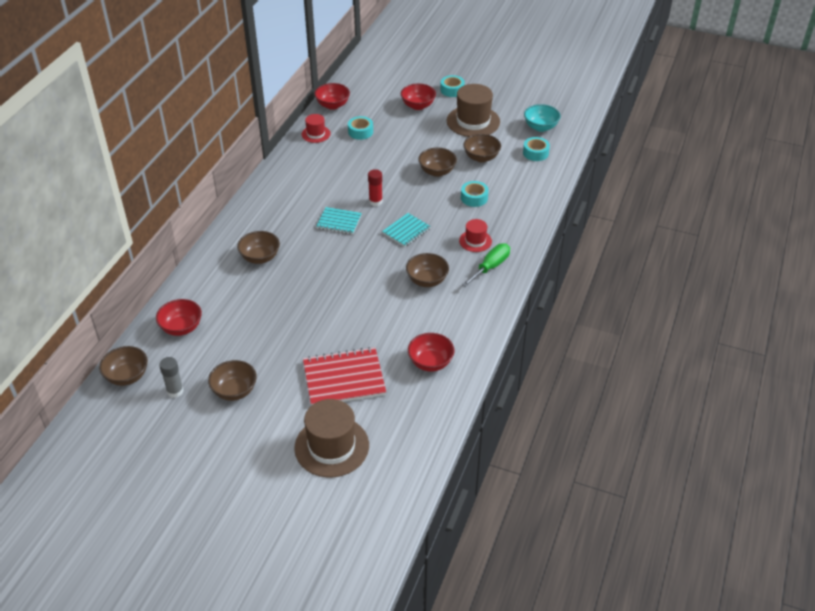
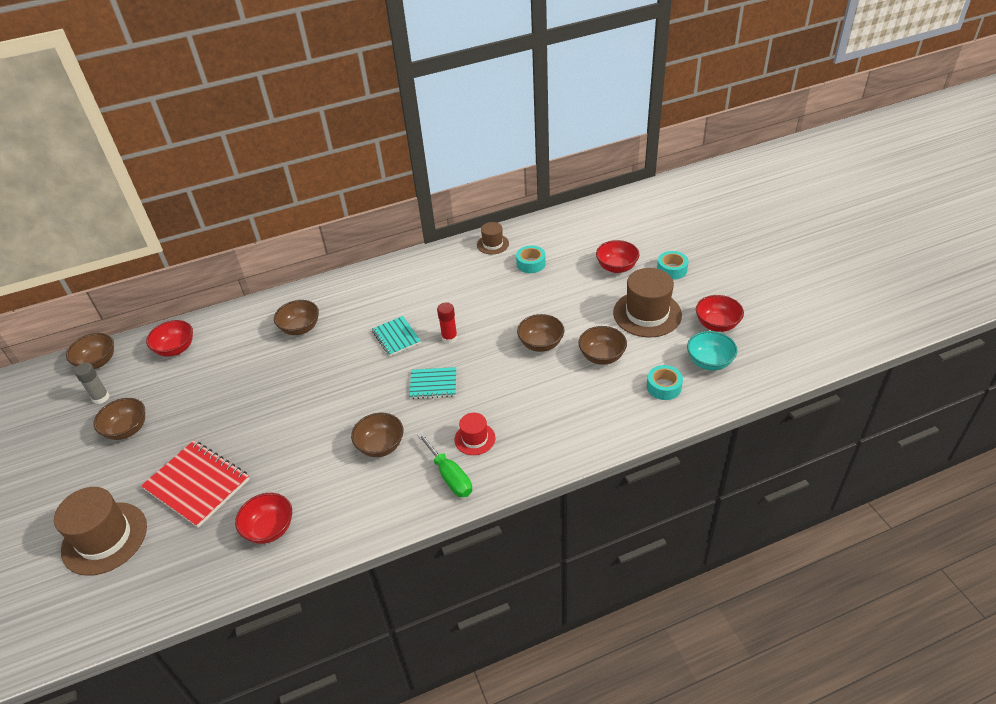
camera: 50 degrees right, 0 degrees up
red hat [302,114,331,143] -> brown hat [477,222,509,254]
red bowl [314,83,350,110] -> red bowl moved to [696,295,744,332]
turquoise tape [461,181,489,207] -> none
green screwdriver [462,243,510,287] -> green screwdriver turned 60 degrees clockwise [417,432,472,497]

